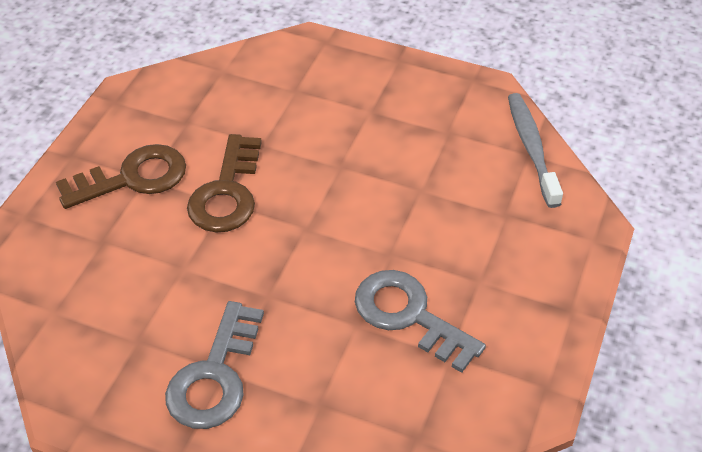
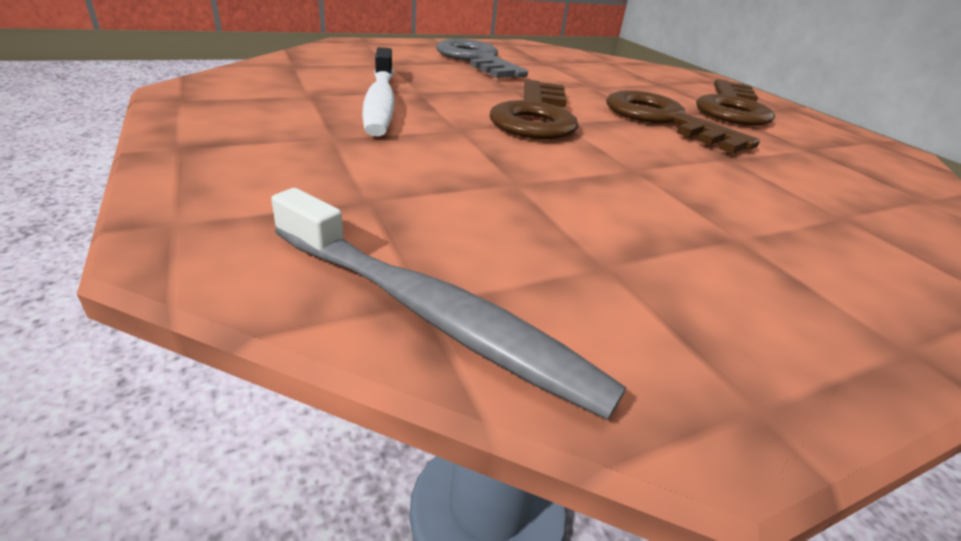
camera: 130 degrees right, 15 degrees down
grey key [355,270,486,373] -> white toothbrush [362,47,395,136]
none -> brown key [490,80,579,139]

